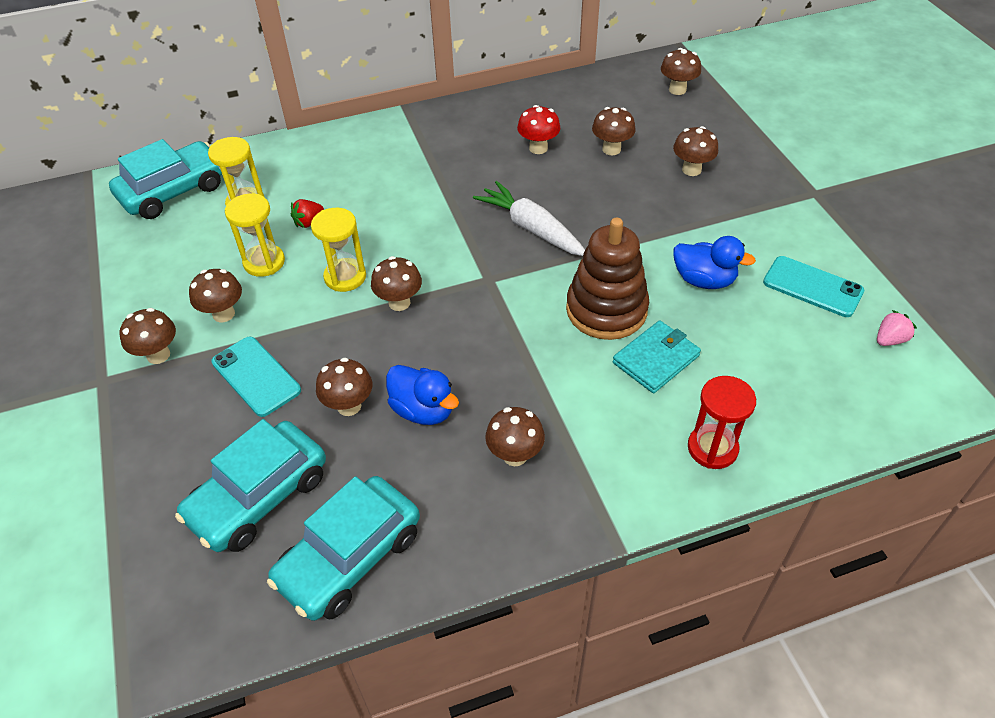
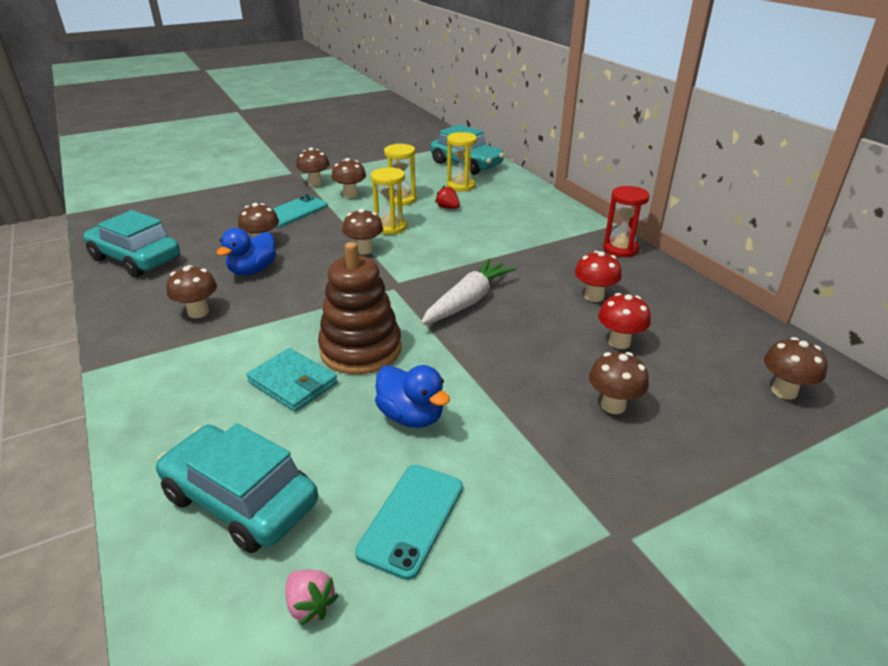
camera: 80 degrees right, 15 degrees down
turquoise car [175,419,326,552] -> turquoise car moved to [156,423,318,553]
brown mushroom [592,107,636,155] -> red mushroom [598,293,651,349]
blue duck [673,236,756,289] -> blue duck turned 60 degrees counterclockwise [375,365,450,428]
red hourglass [688,376,756,469] -> red hourglass moved to [603,186,650,257]

